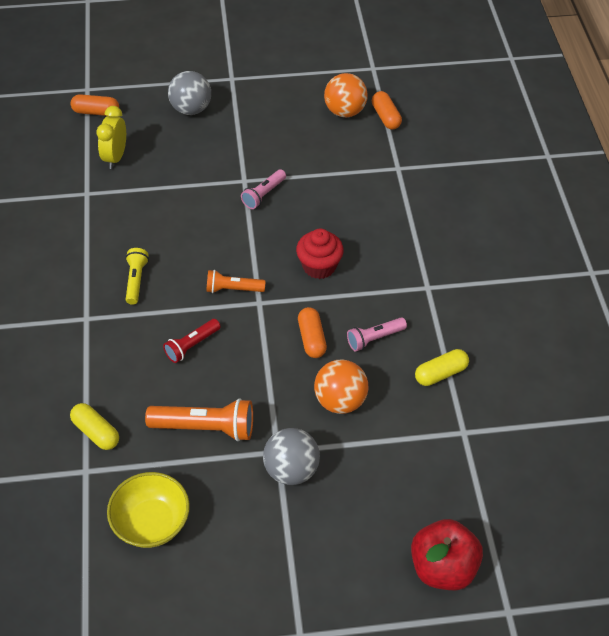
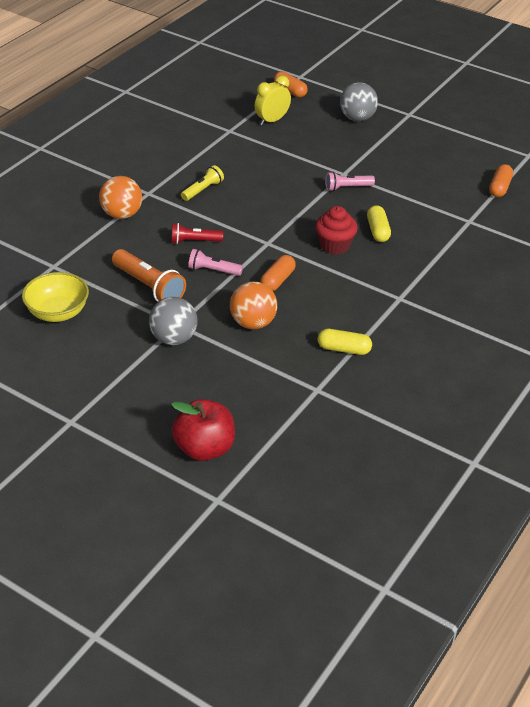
camera: 40 degrees right, 10 degrees down
yellow capsule [70,403,119,450] -> yellow capsule moved to [367,205,391,242]
orange flashlight [206,270,266,293] -> none
orange ball [324,73,368,117] -> orange ball moved to [99,176,142,219]
pink flashlight [347,317,407,352] -> pink flashlight moved to [188,249,243,276]

